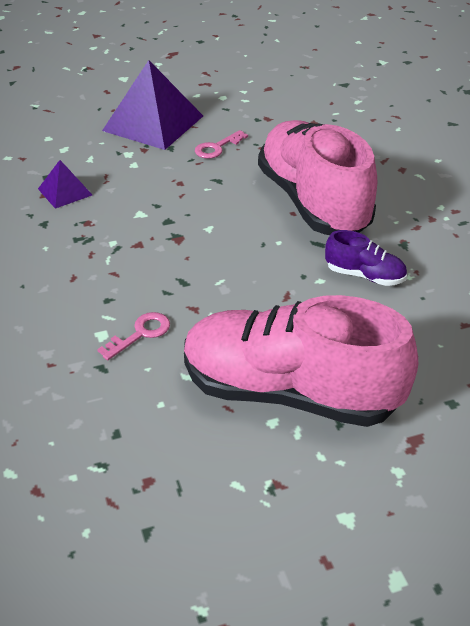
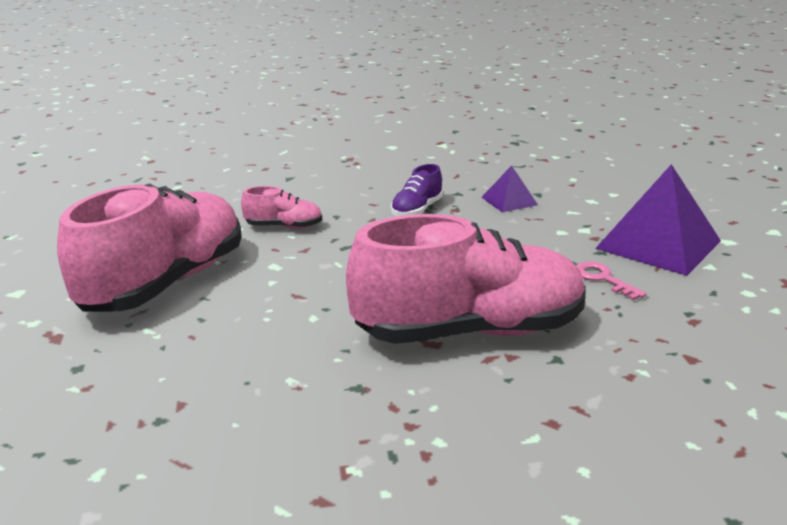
camera: 100 degrees right, 15 degrees down
pink key [97,312,170,361] -> pink shoe [241,186,322,229]
purple shoe [325,230,407,286] -> purple shoe moved to [391,164,443,216]

